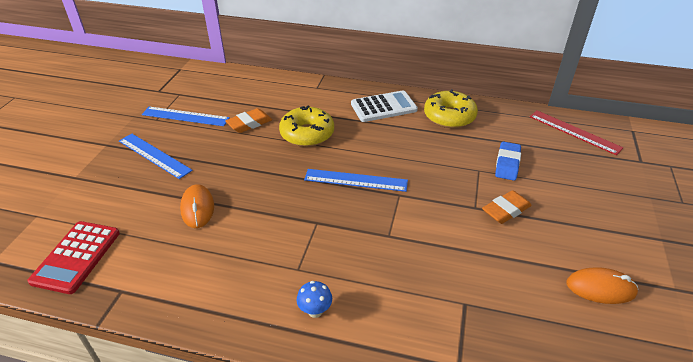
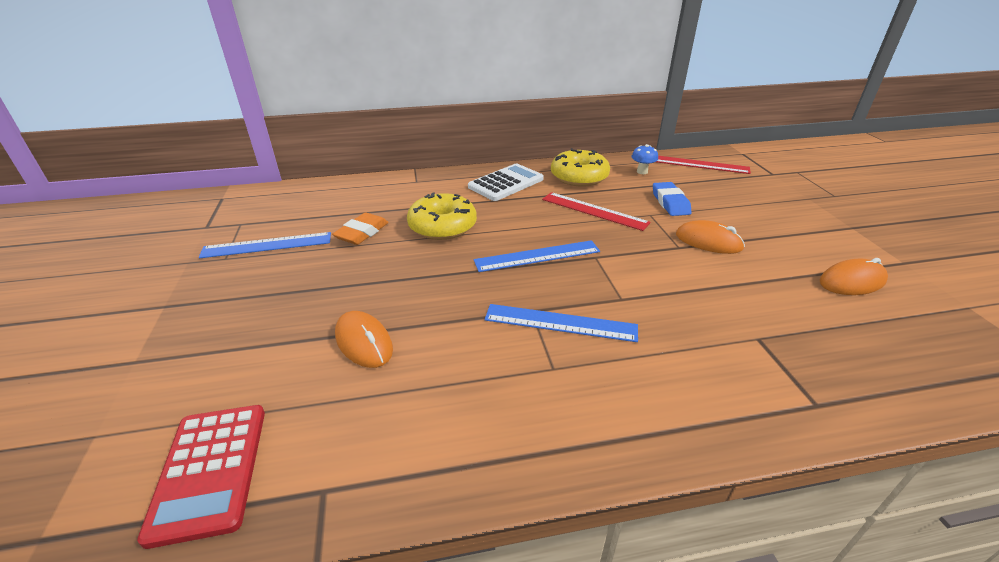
camera: 25 degrees left, 5 degrees down
blue ruler [119,134,193,179] -> blue ruler moved to [484,304,638,342]
blue mushroom [297,281,332,318] -> blue mushroom moved to [632,144,658,174]
orange eraser [482,190,532,224] -> orange mouse [676,220,745,254]
none -> red ruler [542,192,651,231]

